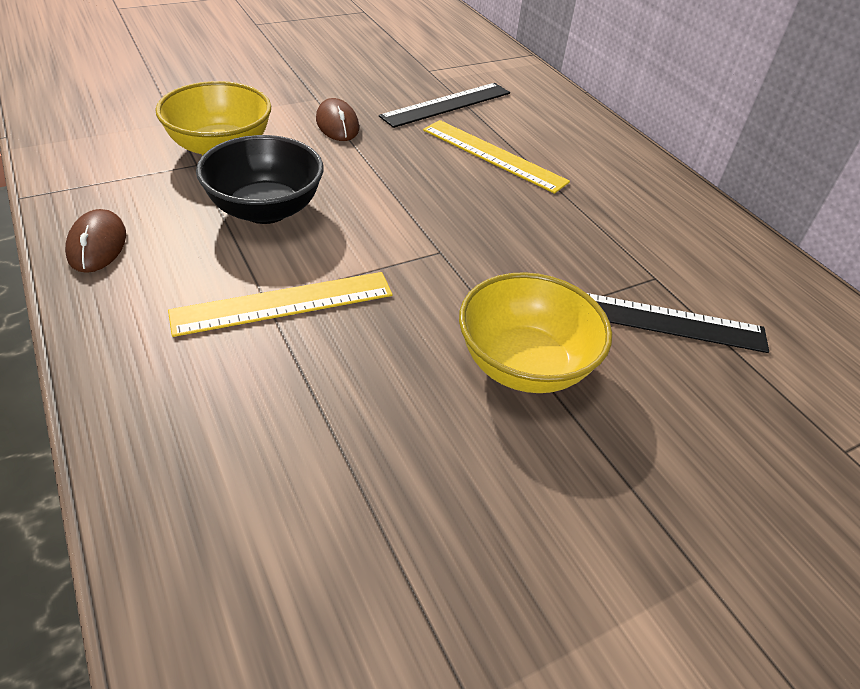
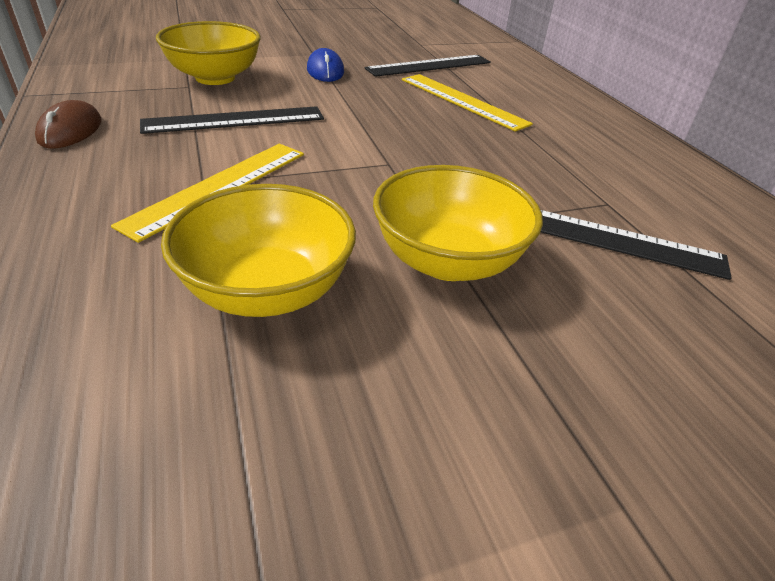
camera: 10 degrees right, 5 degrees down
yellow ruler [168,272,393,337] -> yellow ruler turned 45 degrees counterclockwise [111,144,304,243]
black bowl [196,135,324,224] -> black ruler [140,106,324,134]
brown mouse [316,98,359,141] -> blue mouse [307,48,344,82]
none -> yellow bowl [161,184,356,317]

